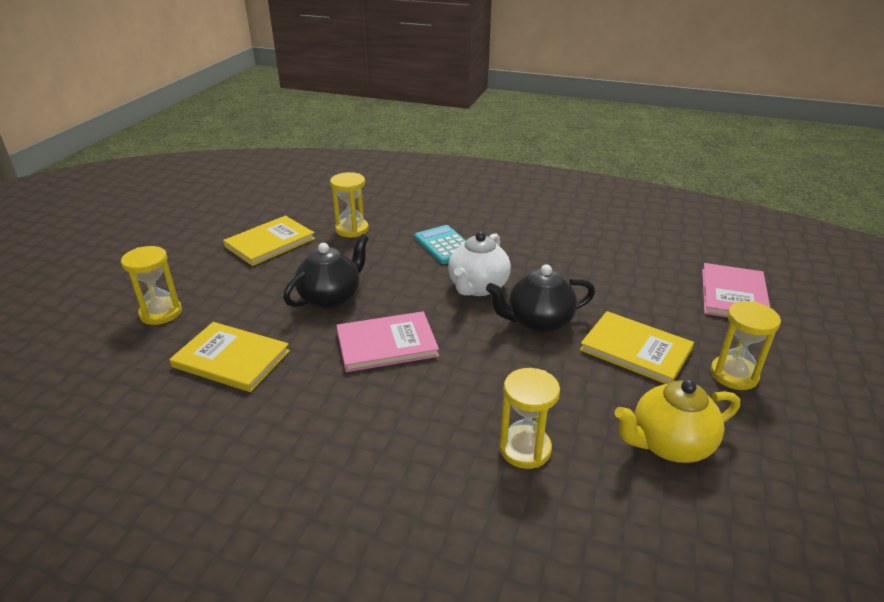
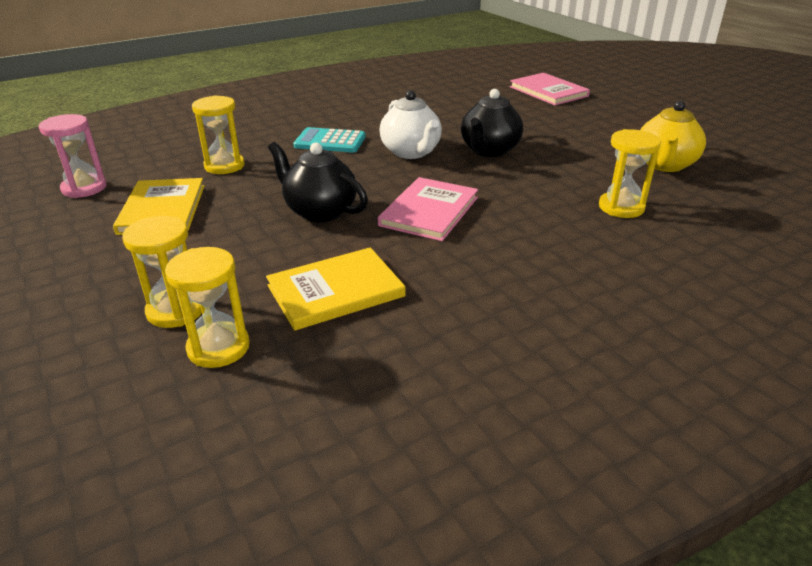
camera: 50 degrees left, 0 degrees up
black teapot [283,234,369,309] -> black teapot turned 45 degrees counterclockwise [268,142,368,222]
yellow book [580,311,694,384] -> none
yellow hourglass [710,301,781,390] -> yellow hourglass moved to [165,247,250,368]
none -> pink hourglass [39,114,106,198]

